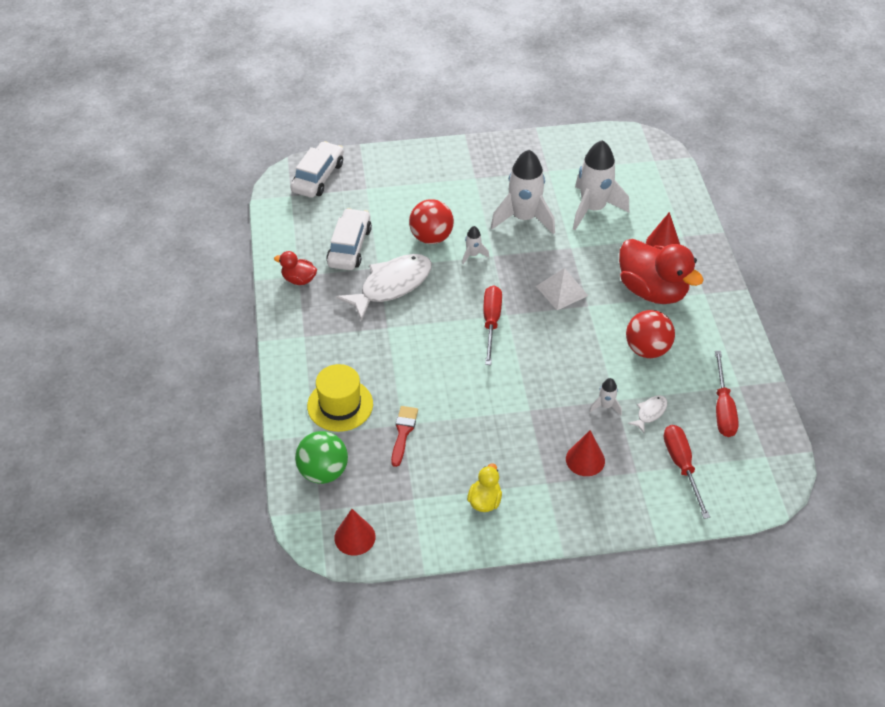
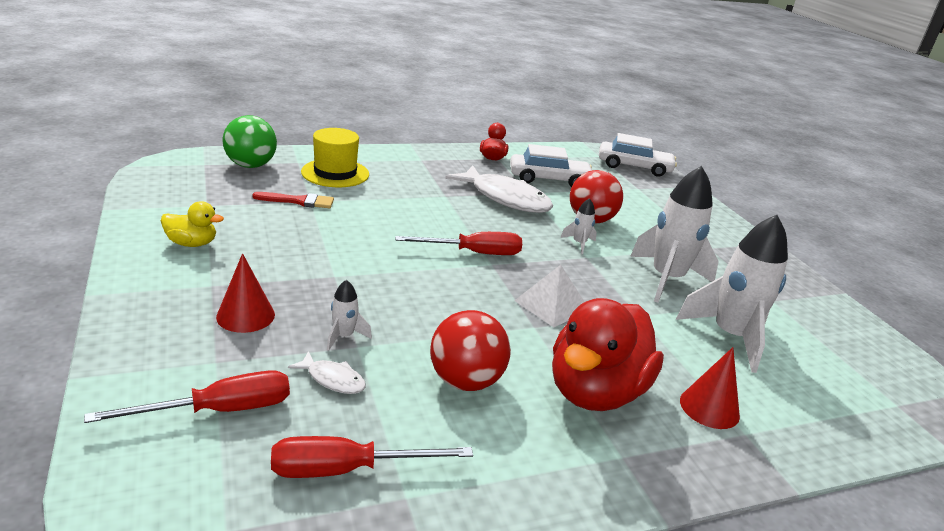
camera: 75 degrees right, 20 degrees down
red cone [334,509,375,556] -> none

